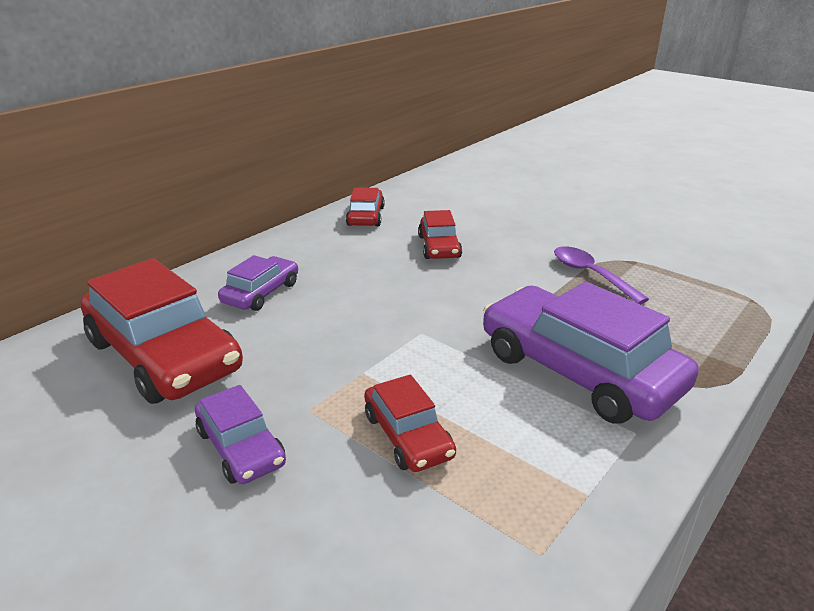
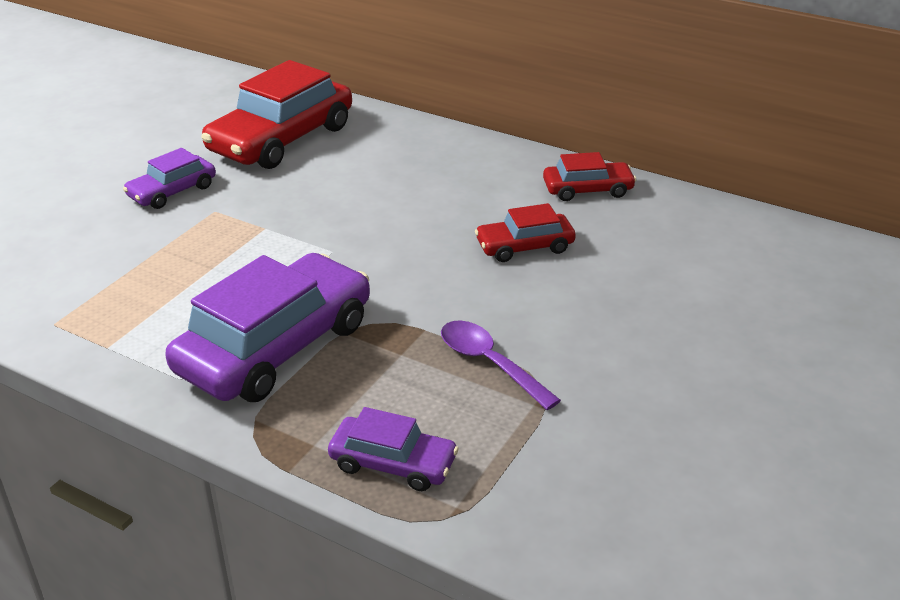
camera: 80 degrees right, 5 degrees up
purple car [218,255,298,311] -> purple car moved to [328,407,459,491]
red car [364,374,456,472] -> none
purple spoon [554,246,649,304] -> purple spoon turned 90 degrees counterclockwise [441,320,561,410]

